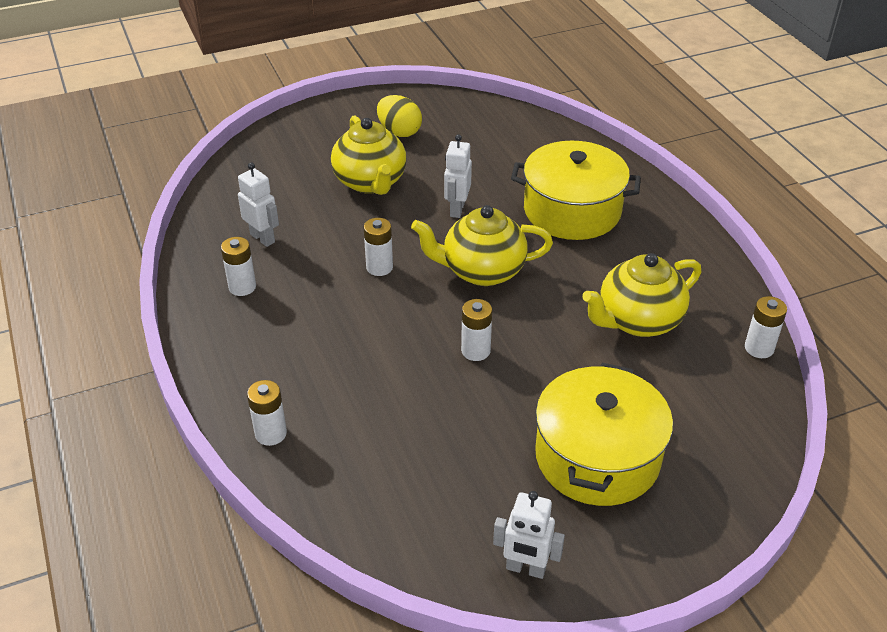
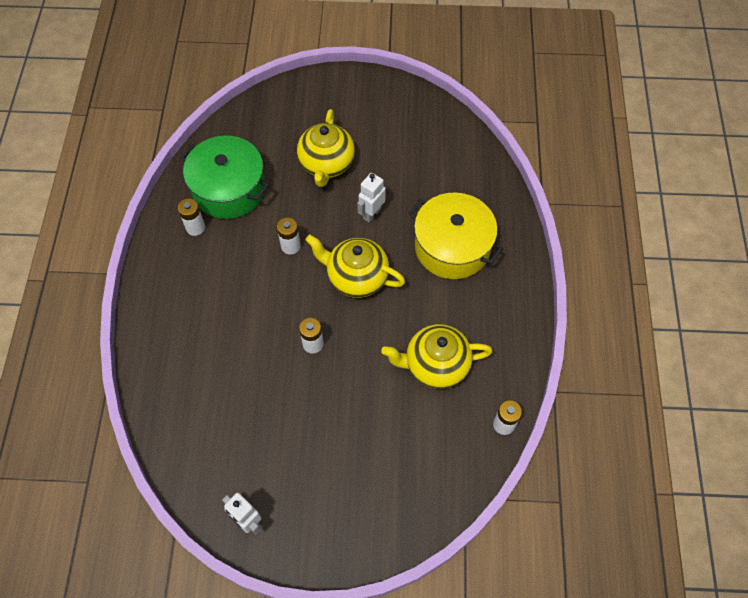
camera: 25 degrees right, 20 degrees up
white robot [238,163,279,247] -> green pot [180,136,269,219]
white battery [247,380,287,446] -> none
yellow egg [377,95,422,137] -> none
yellow pot [535,363,673,506] -> none

